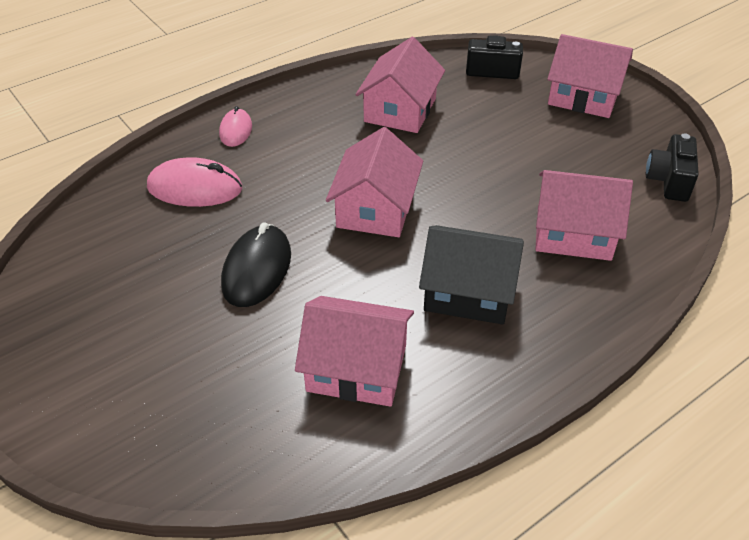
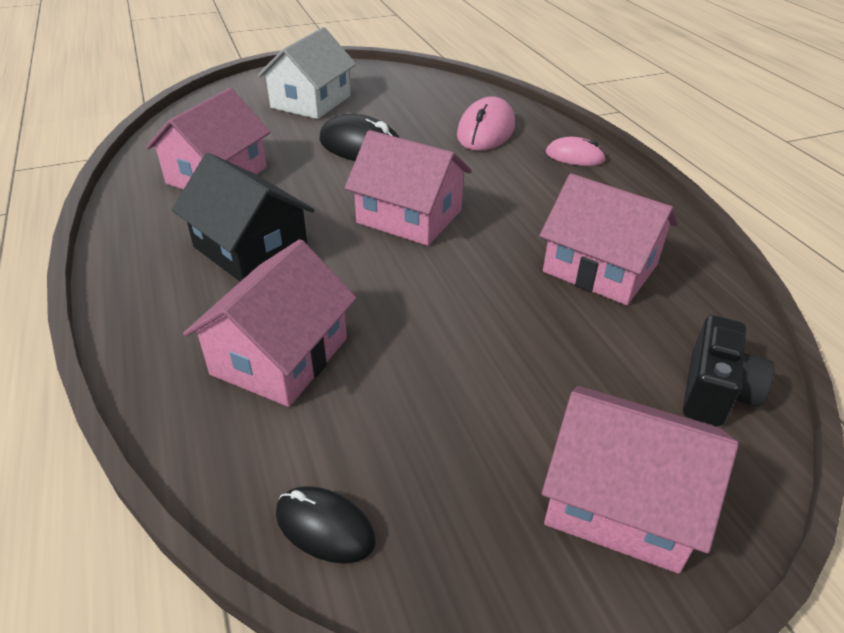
camera: 105 degrees right, 5 degrees down
black house [419,225,524,325] -> black house turned 75 degrees counterclockwise [172,153,314,282]
pink house [547,34,633,118] -> pink house turned 75 degrees clockwise [542,386,738,574]
black camera [646,133,699,202] -> black mouse [276,486,376,564]
none -> white house [258,27,356,119]

